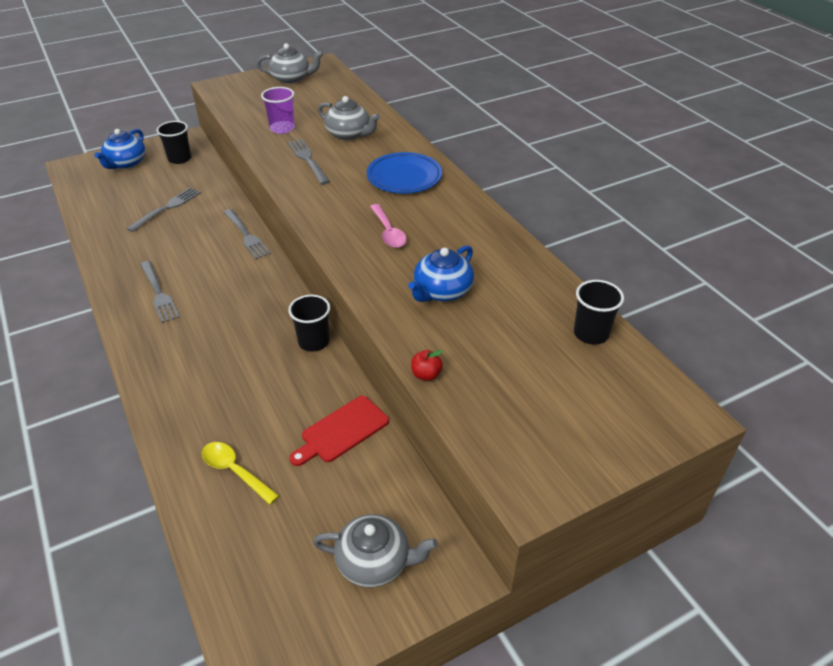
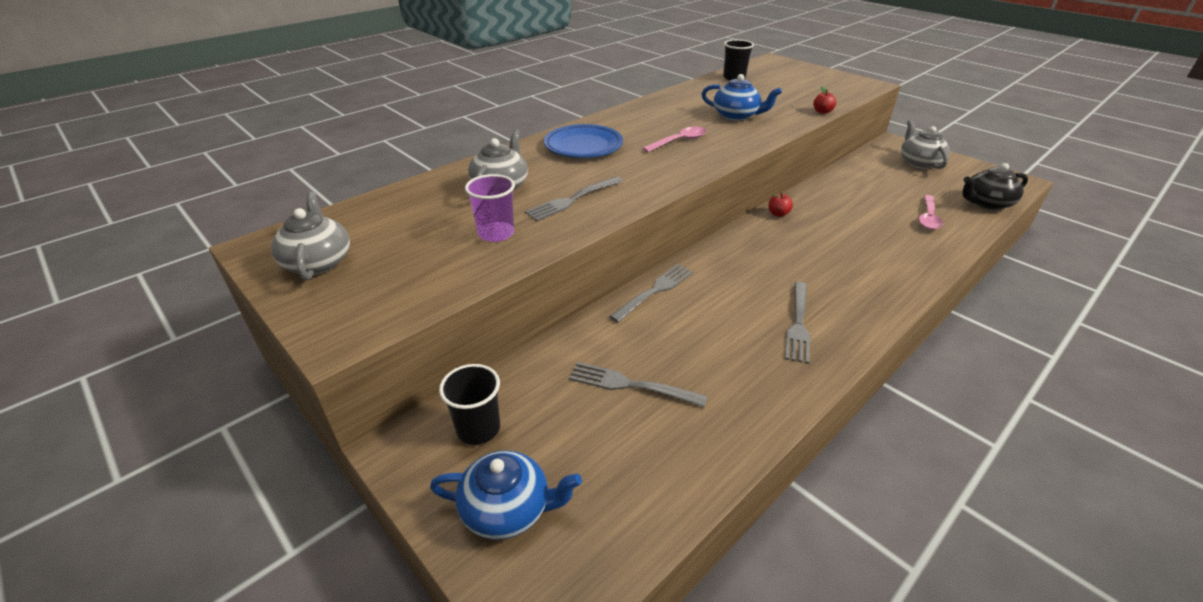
camera: 105 degrees left, 5 degrees down
grey fork [140,261,180,323] -> grey fork turned 150 degrees clockwise [785,282,810,364]
yellow spoon [202,442,279,505] -> pink spoon [919,195,943,230]
black cup [288,295,330,352] -> red apple [769,192,793,217]
red cutting board [290,396,389,466] -> none
none -> black teapot [962,163,1028,210]

